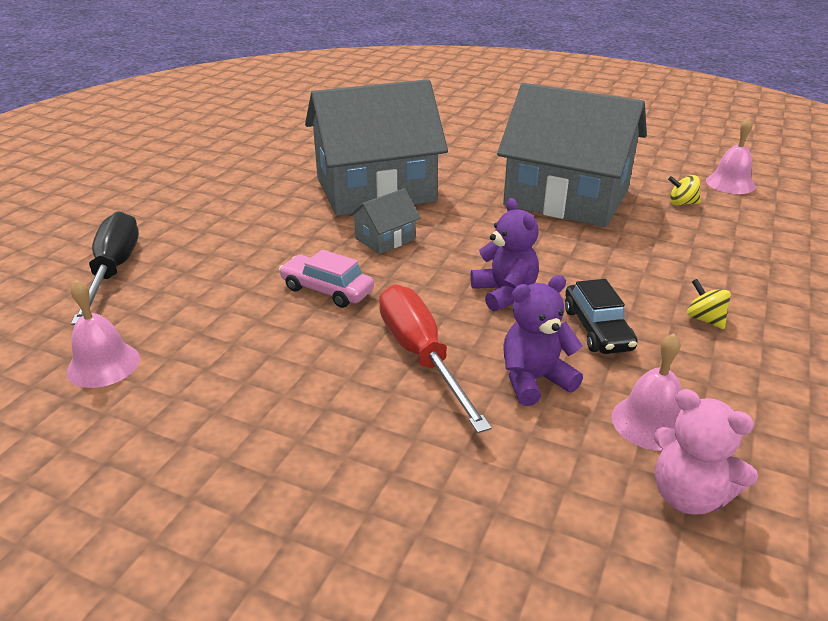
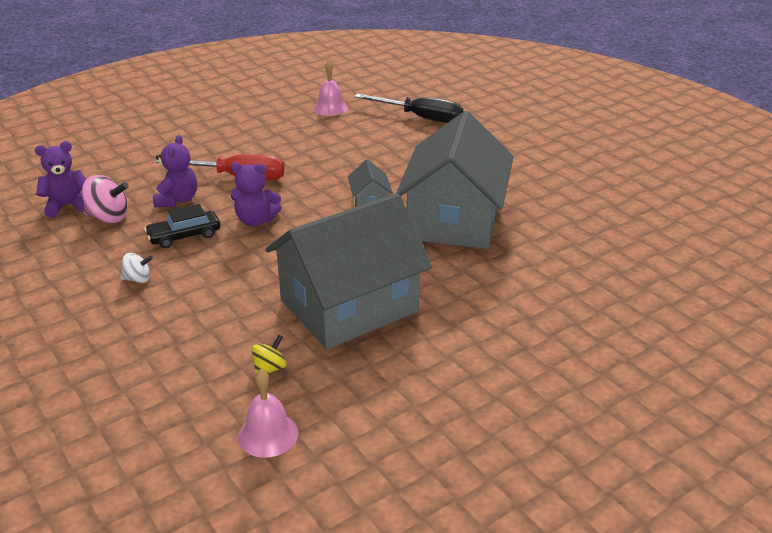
camera: 120 degrees right, 0 degrees up
pink car [279,250,374,308] -> none
black car [565,279,638,354] -> black car turned 45 degrees counterclockwise [144,204,220,248]
pink bell [611,333,682,451] -> pink spinning top [82,175,129,223]
pink teddy bear [654,389,758,515] -> purple teddy bear [35,141,86,218]
yellow spinning top [687,279,731,329] -> white spinning top [120,253,153,283]

